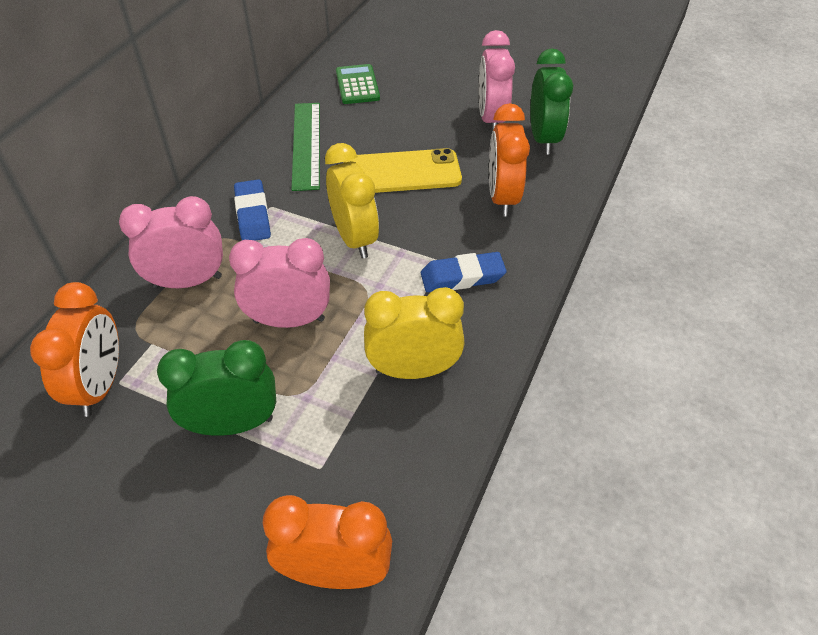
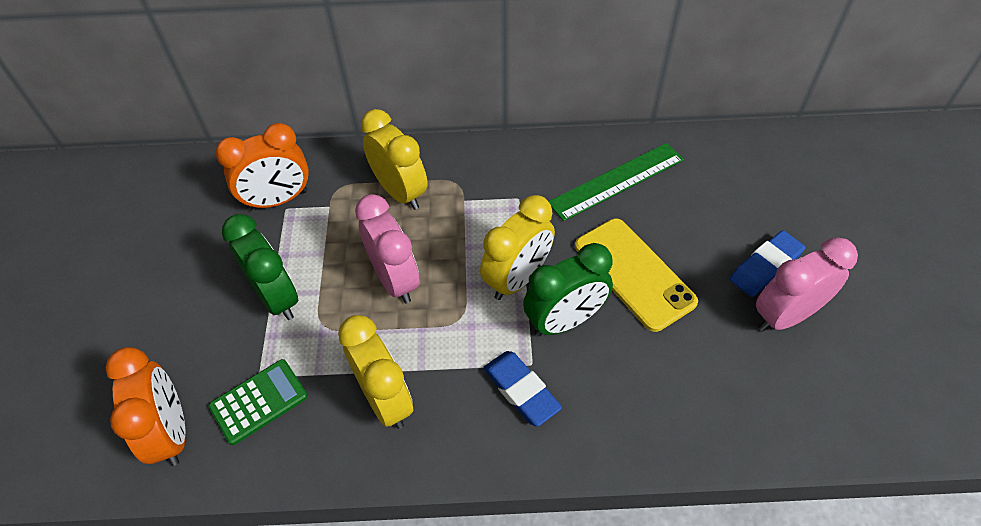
camera: 65 degrees right, 5 degrees up
pink clock [119,196,223,288] -> yellow clock [361,109,428,210]
blue eraser [234,179,271,241] -> blue eraser moved to [730,230,805,297]
green calculator [336,64,380,104] -> green calculator moved to [208,359,308,445]
orange clock [489,103,530,217] -> none
green clock [530,48,573,154] -> green clock moved to [523,243,613,336]

